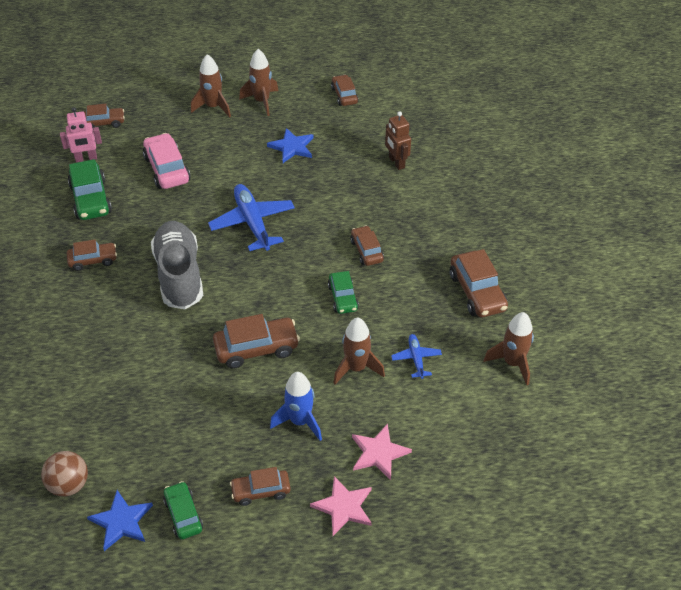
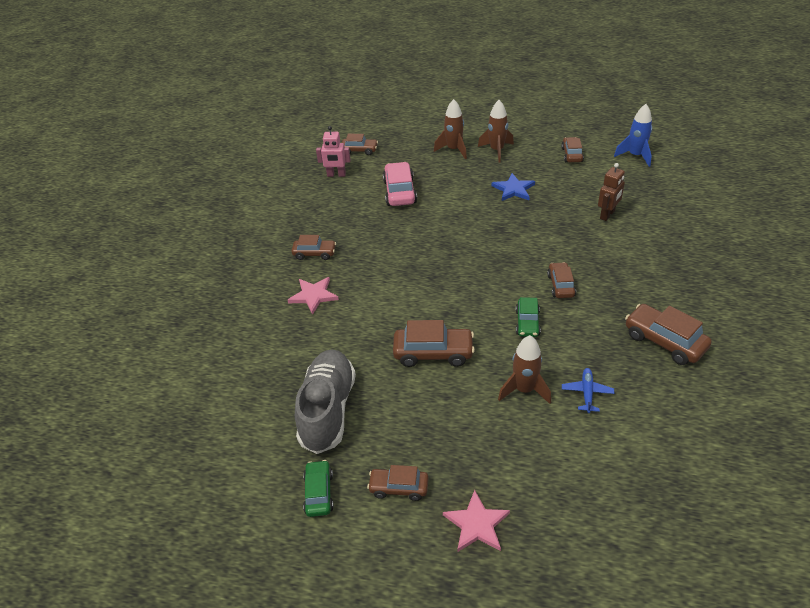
camera: 20 degrees right, 5 degrees down
brown ball [41,451,88,497] -> none
green car [68,159,112,220] -> none
blue star [87,490,153,551] -> none
grey shoe [151,221,203,310] -> grey shoe moved to [295,350,356,454]
blue plane [208,184,295,251] -> none
blue rocket [270,372,322,441] -> blue rocket moved to [614,104,652,167]
pink star [352,424,412,480] -> pink star moved to [288,277,339,315]
brown robot [385,111,411,170] -> brown robot turned 135 degrees counterclockwise [598,163,625,221]
brown car [450,249,508,318] -> brown car turned 135 degrees clockwise [625,304,712,365]
brown rocket [483,312,534,385] -> none

